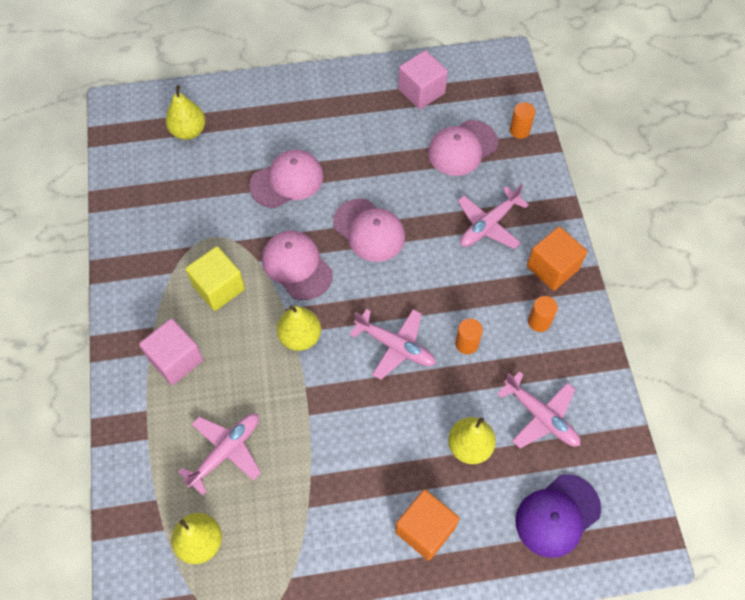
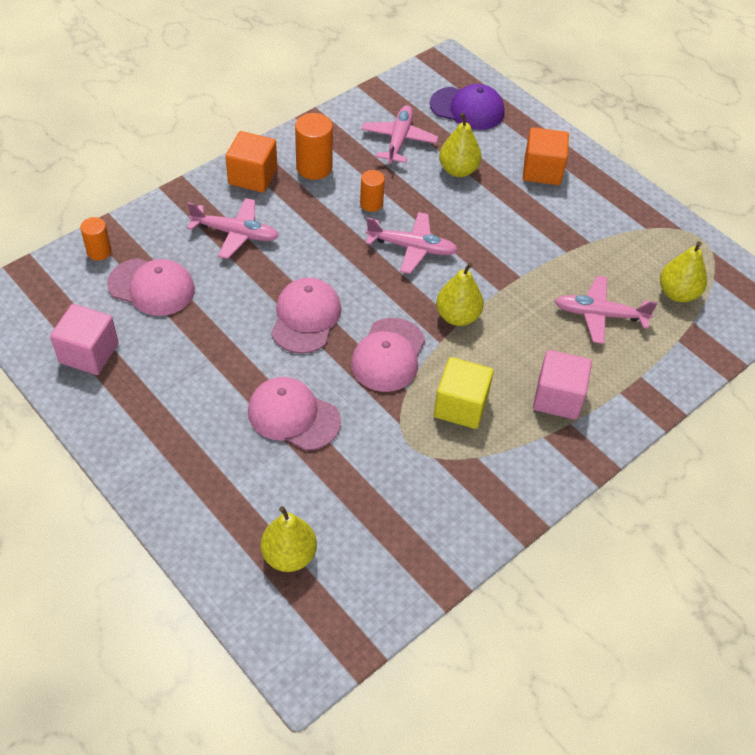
camera: 125 degrees left, 10 degrees down
pink plane [350,309,436,380] -> pink plane turned 105 degrees clockwise [366,212,458,274]
orange cylinder [528,296,558,332] -> orange cylinder [295,113,333,180], size x1.60

